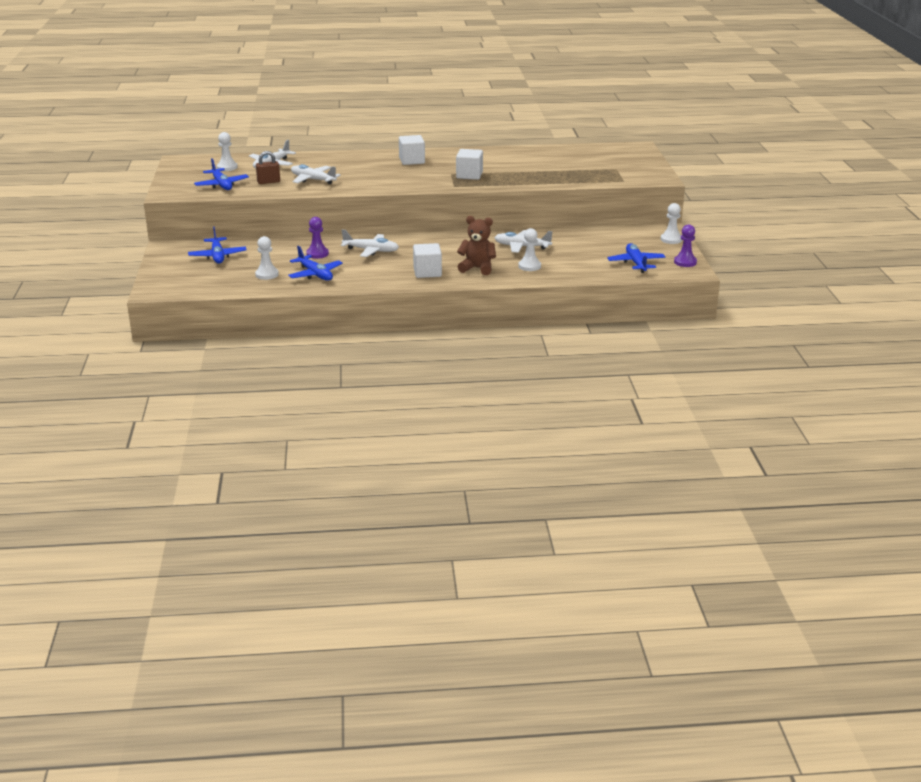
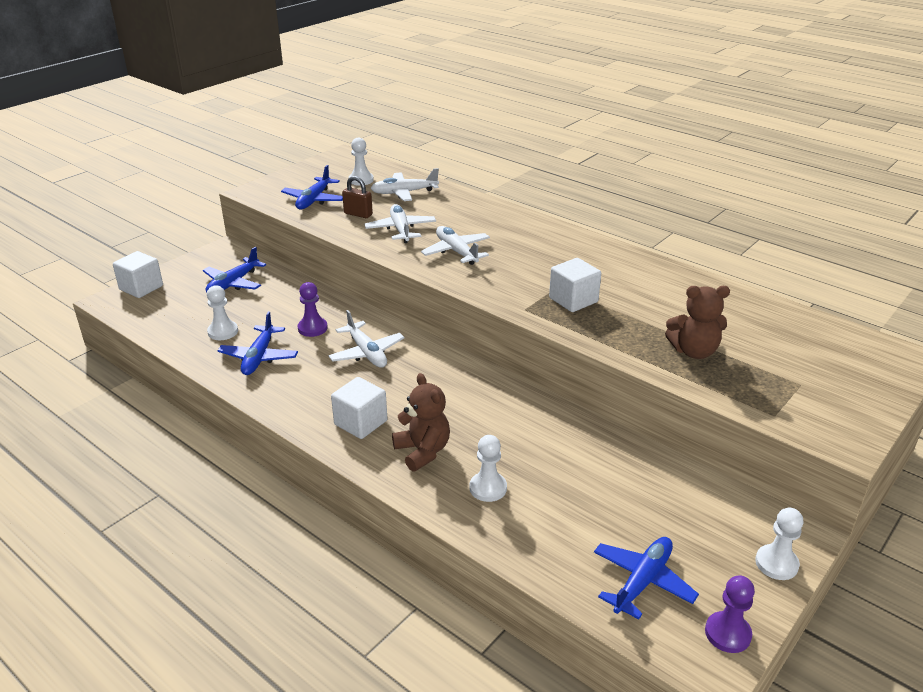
camera: 45 degrees right, 5 degrees up
white cube [399,135,425,165] -> white cube moved to [113,251,163,298]
white plane [494,230,553,253] -> white plane moved to [421,226,490,265]
none -> brown teddy bear [665,286,730,359]

